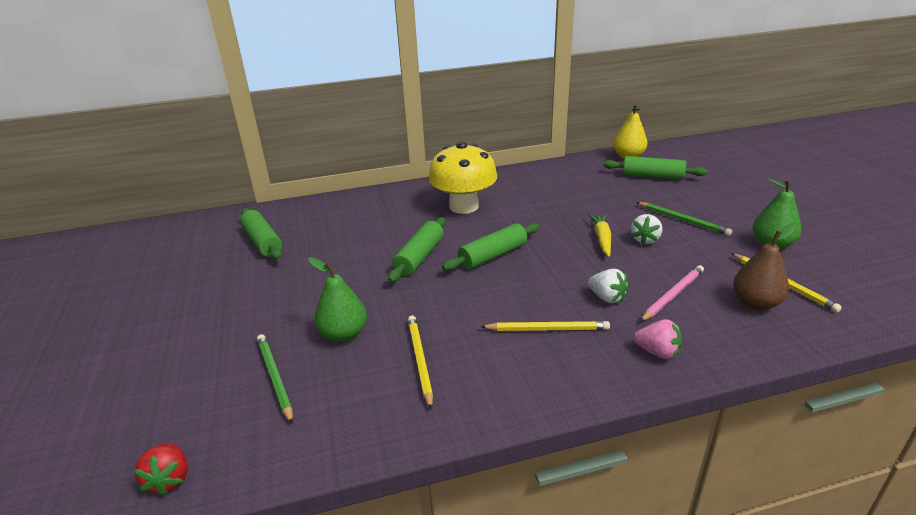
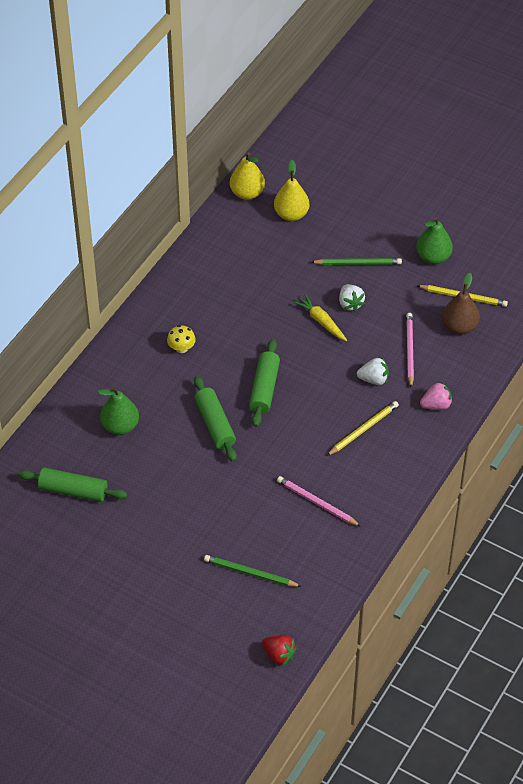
camera: 45 degrees left, 20 degrees up
green pear [308,257,367,342] -> green pear moved to [98,387,139,435]
yellow pencil [408,315,433,410] -> pink pencil [277,476,361,527]
yellow mushroom [428,141,497,214] -> yellow mushroom [167,325,196,353], size x0.42
green rolling pin [603,156,707,180] -> yellow pear [274,160,309,221]

